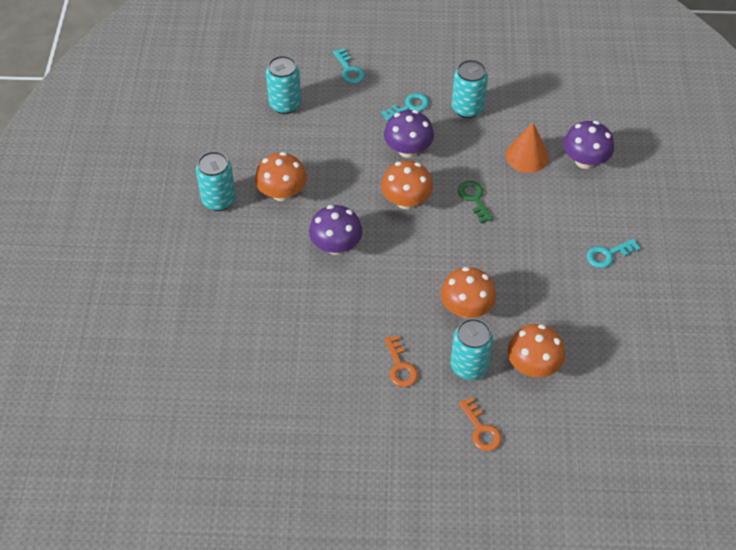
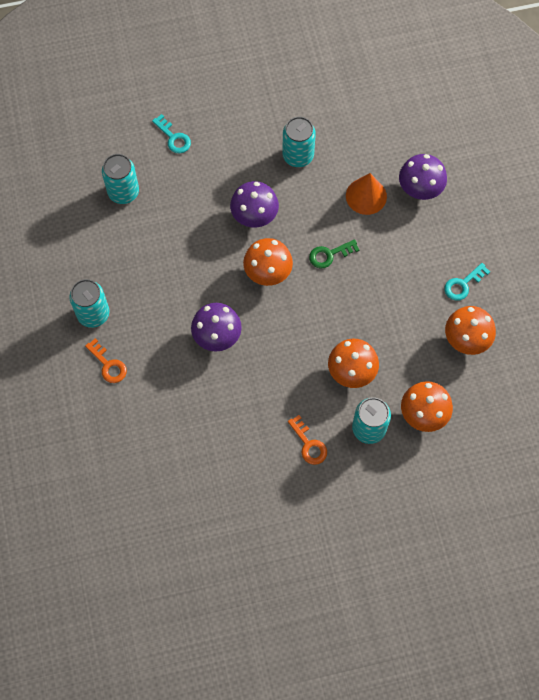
camera: 15 degrees left, 15 degrees up
orange mushroom [255,152,307,201] -> orange mushroom moved to [445,306,496,355]
turquoise key [381,93,429,121] -> none
green key [458,181,493,223] -> green key turned 75 degrees counterclockwise [309,239,359,269]
orange key [459,397,502,451] -> orange key moved to [85,338,127,383]

